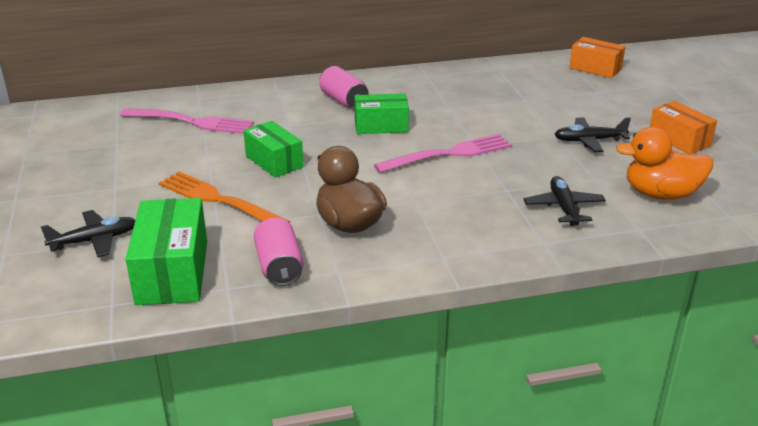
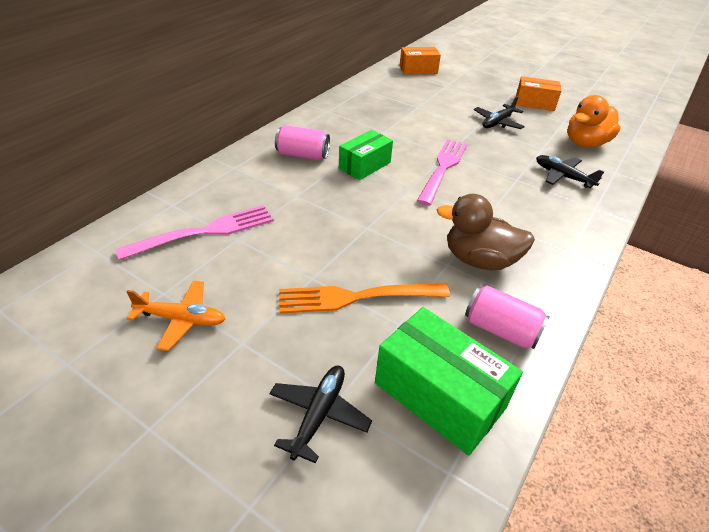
camera: 45 degrees left, 10 degrees up
green box [243,121,303,178] -> none
none -> orange plane [126,280,226,351]

